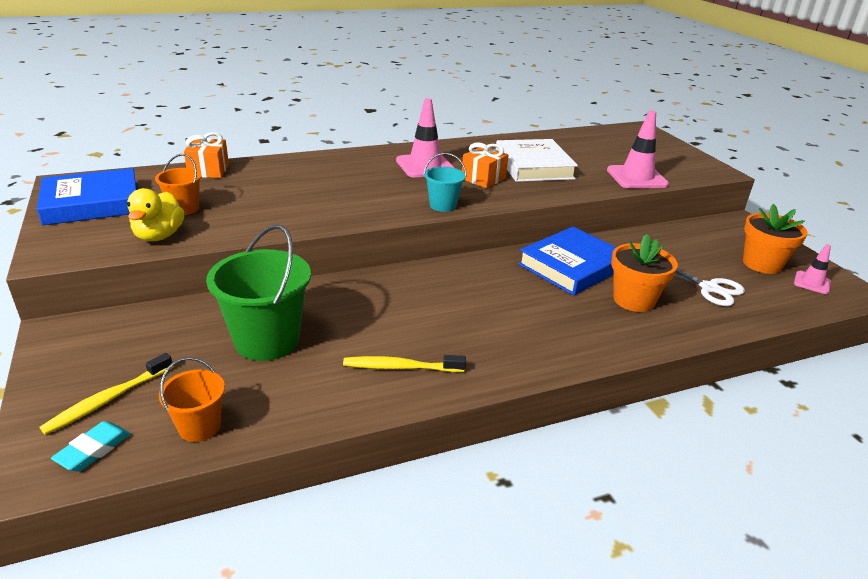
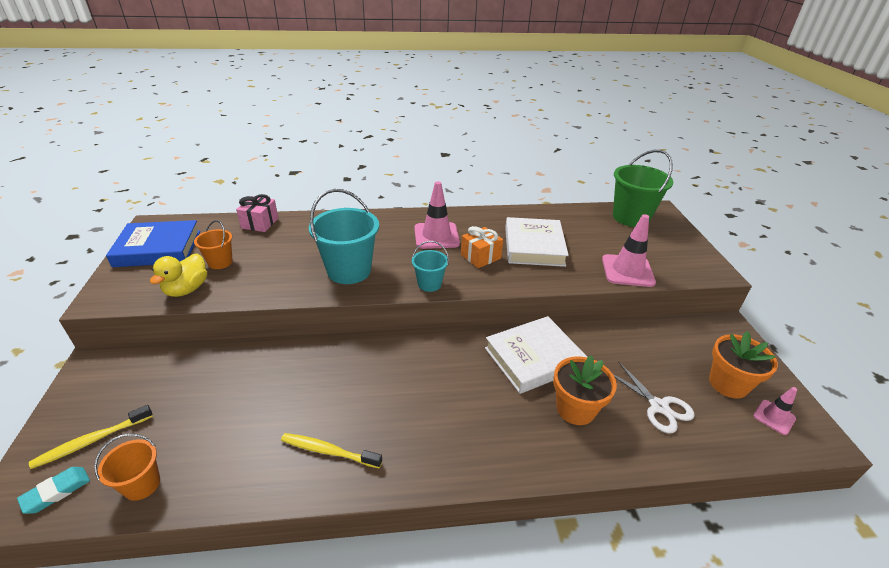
camera: 15 degrees right, 5 degrees up
orange gift [184,132,229,178] -> pink gift [236,194,278,232]
green bucket [206,224,311,361] -> green bucket moved to [613,150,673,227]
blue book [518,227,616,295] -> white book [485,316,588,394]
none -> turquoise bucket [309,189,379,284]

